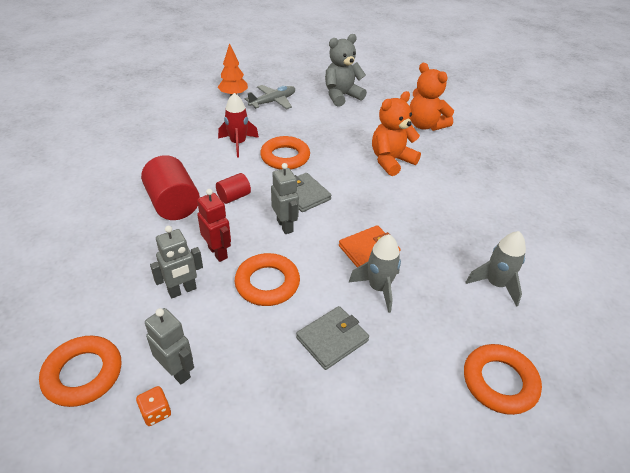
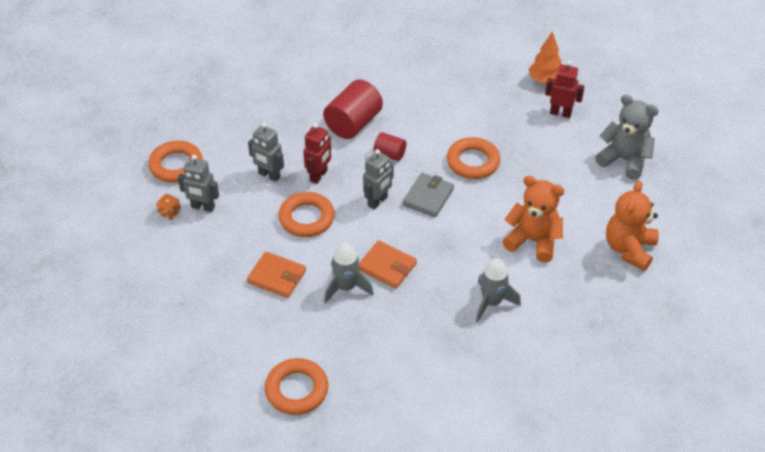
camera: 65 degrees right, 5 degrees up
grey robot [145,308,194,385] -> grey robot turned 90 degrees clockwise [178,155,219,212]
red rocket [218,93,259,158] -> none
grey plane [245,85,295,109] -> red robot [545,61,585,118]
grey wallet [296,306,369,370] -> orange wallet [247,252,306,298]
grey rocket [466,231,526,307] -> grey rocket moved to [476,258,521,322]

